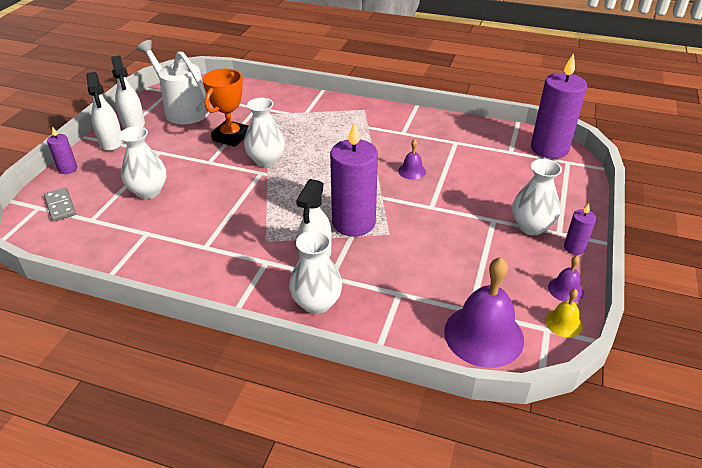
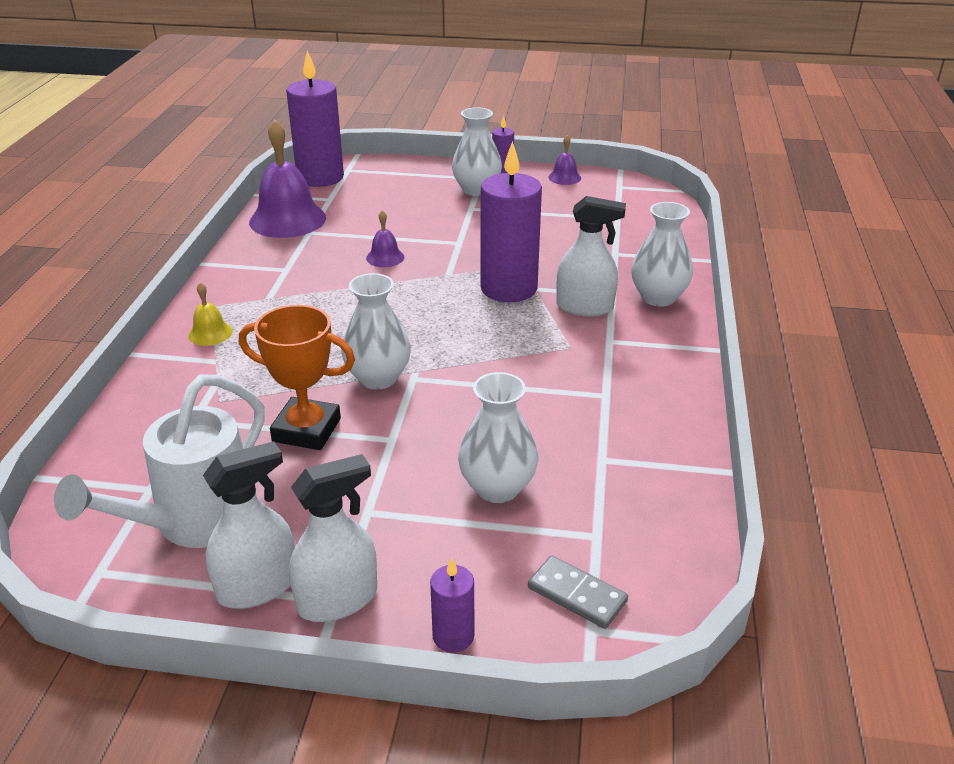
camera: 100 degrees left, 5 degrees down
grey domino [44,187,76,221] -> grey domino turned 75 degrees clockwise [528,556,628,629]
purple bell [444,257,524,368] -> purple bell moved to [249,120,326,238]
yellow bell [545,289,583,337] -> yellow bell moved to [188,282,232,346]

